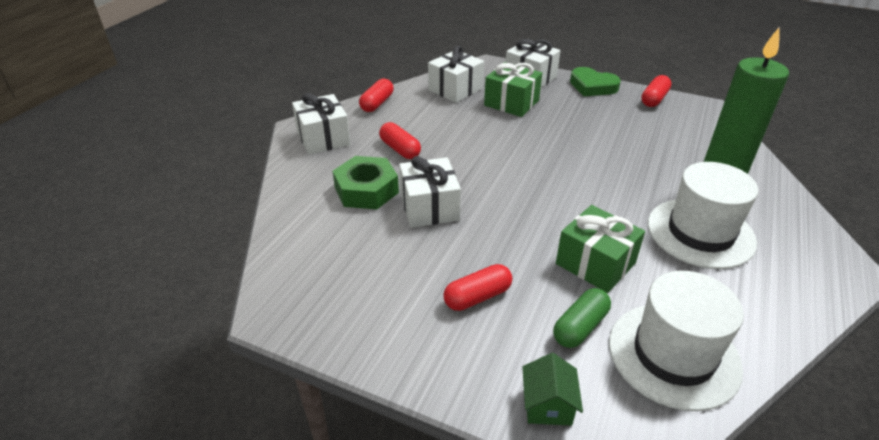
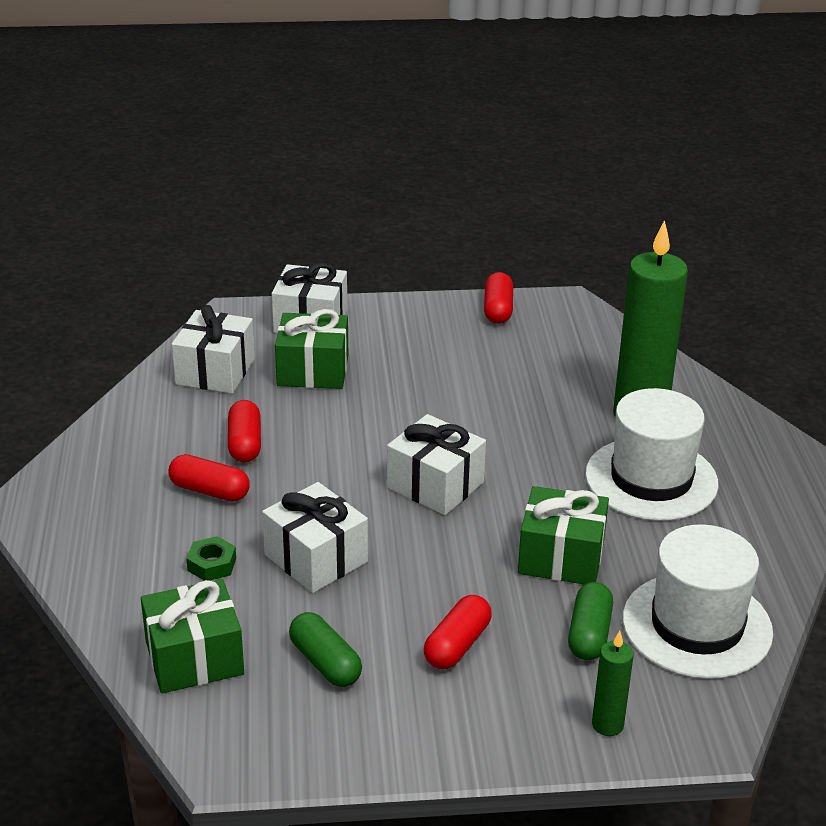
camera: 30 degrees left, 5 degrees down
white gift [292,93,350,155] -> white gift moved to [387,414,486,515]
green nut [333,156,399,209] -> green nut [186,536,236,581], size x0.51
red capsule [359,79,394,112] -> red capsule moved to [228,400,261,463]
green house [522,353,583,426] -> green candle [592,631,634,736]
green heart [570,67,621,96] -> none
none -> green gift [141,579,244,693]
none -> green capsule [289,612,362,687]

